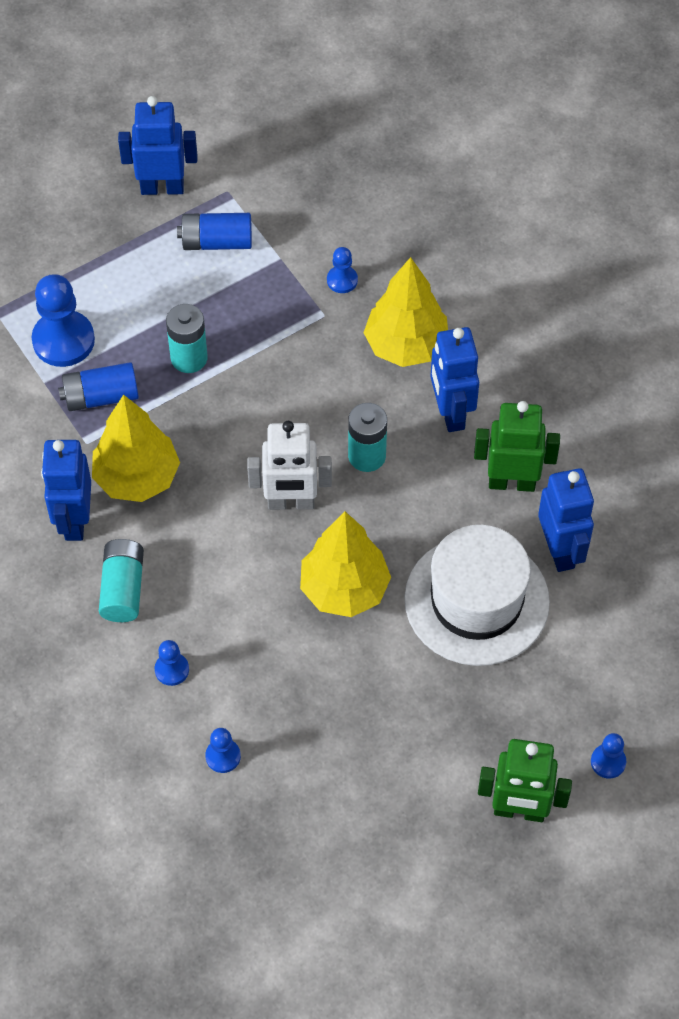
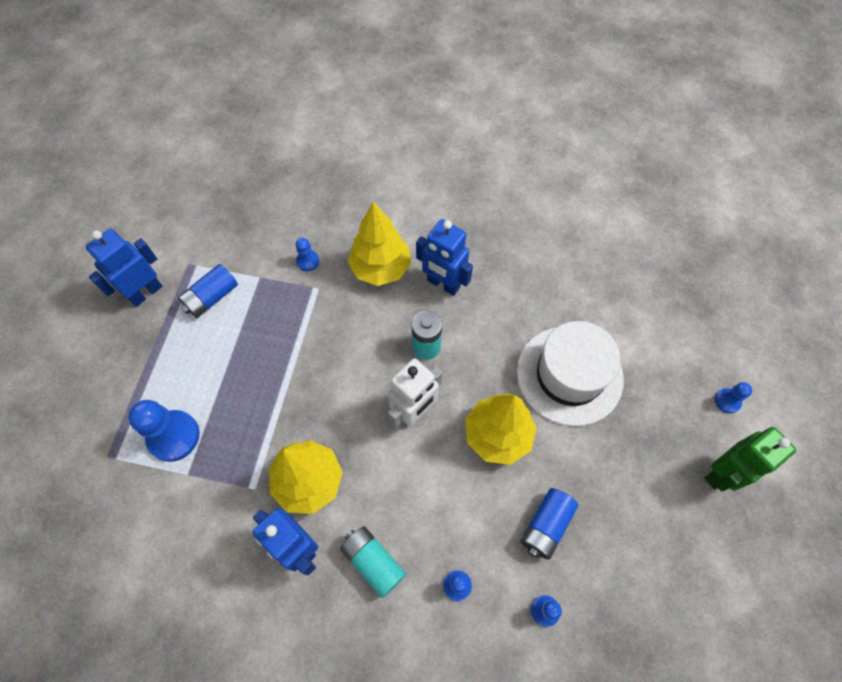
camera: 45 degrees left, 5 degrees up
blue battery [58,362,139,411] -> blue battery moved to [521,488,578,560]
turquoise battery [166,304,208,373] -> none
green robot [474,401,560,492] -> none
blue robot [538,468,594,572] -> none

